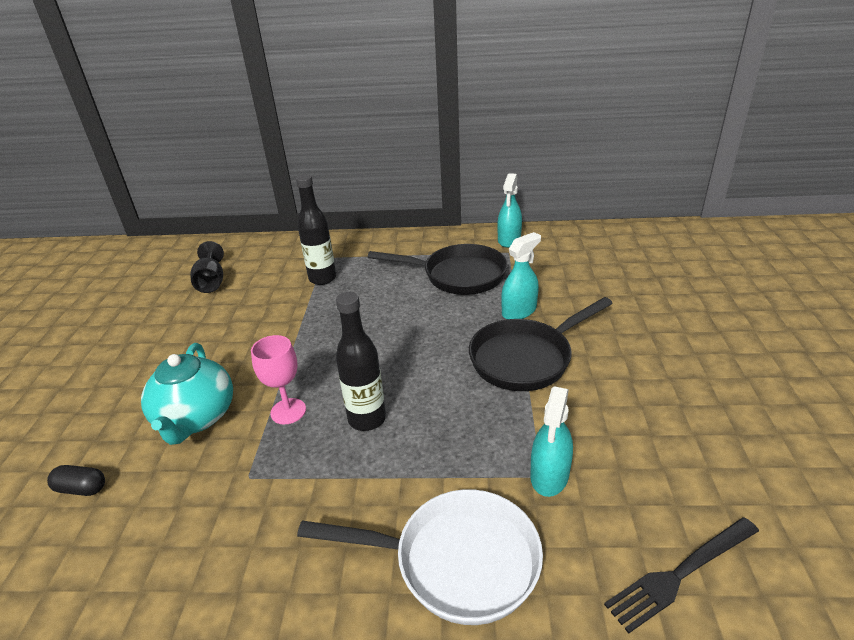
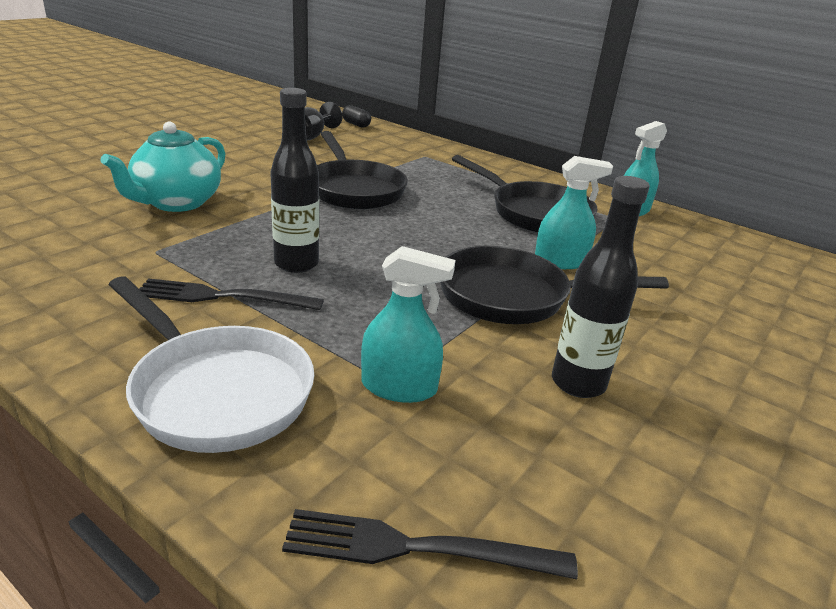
camera: 30 degrees right, 5 degrees down
black capsule [47,465,105,496] -> black capsule moved to [342,105,371,128]
pink goblet [251,335,306,424] -> none
black bottle [296,174,336,285] -> black bottle moved to [552,176,650,398]
turquoise spray bottle [530,386,573,497] -> turquoise spray bottle turned 135 degrees counterclockwise [361,246,455,403]
none -> black fork [139,278,324,310]
none -> black pan [317,131,408,209]

